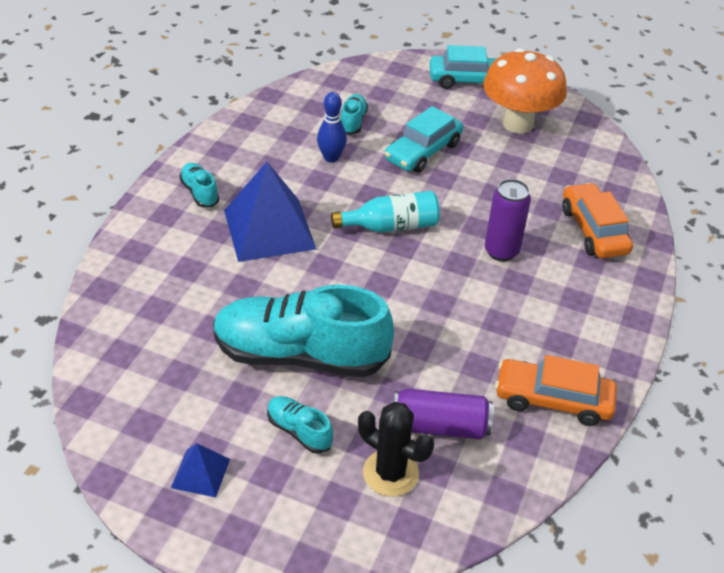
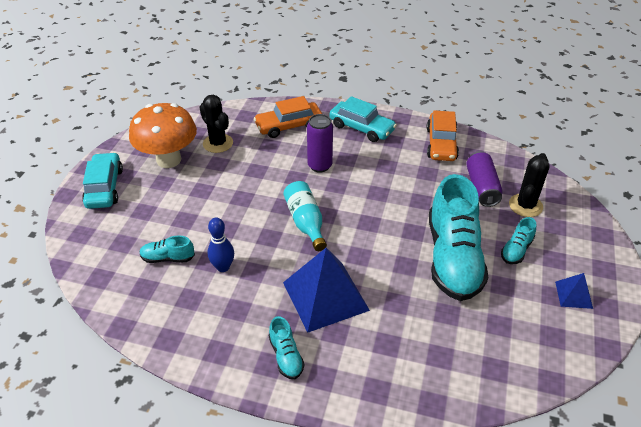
camera: 95 degrees left, 0 degrees up
turquoise shoe [179,163,219,207] -> turquoise shoe turned 75 degrees counterclockwise [269,316,304,379]
turquoise car [384,106,463,173] -> turquoise car moved to [329,96,397,142]
none -> black cactus [199,95,233,153]

